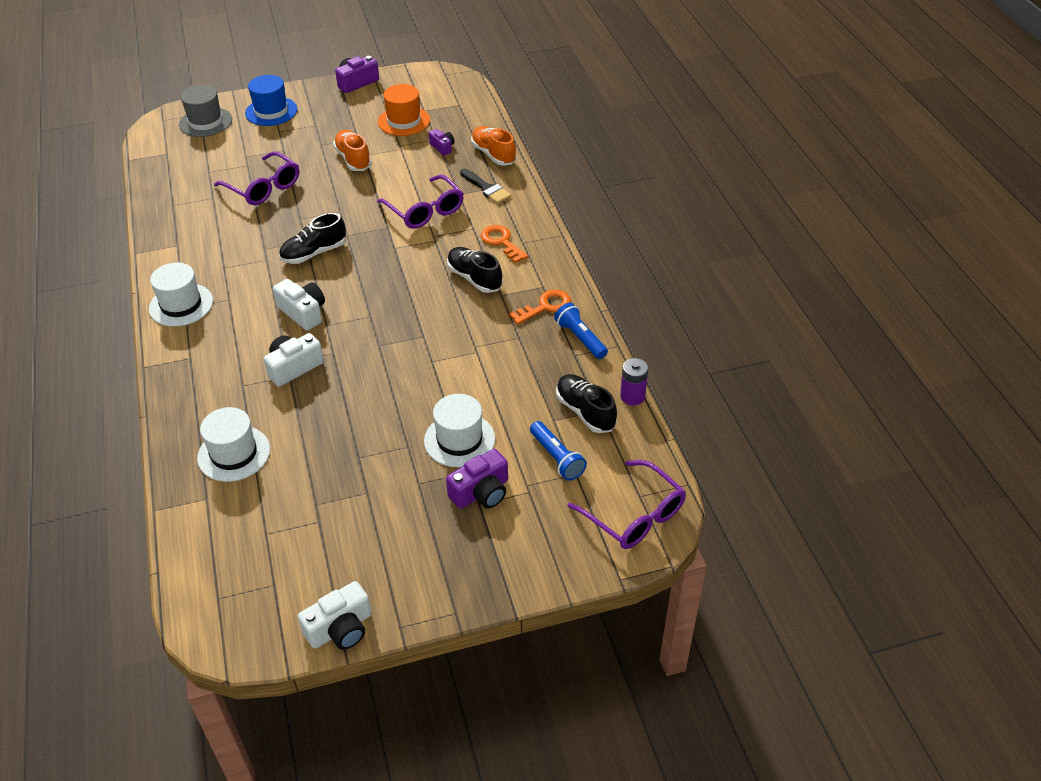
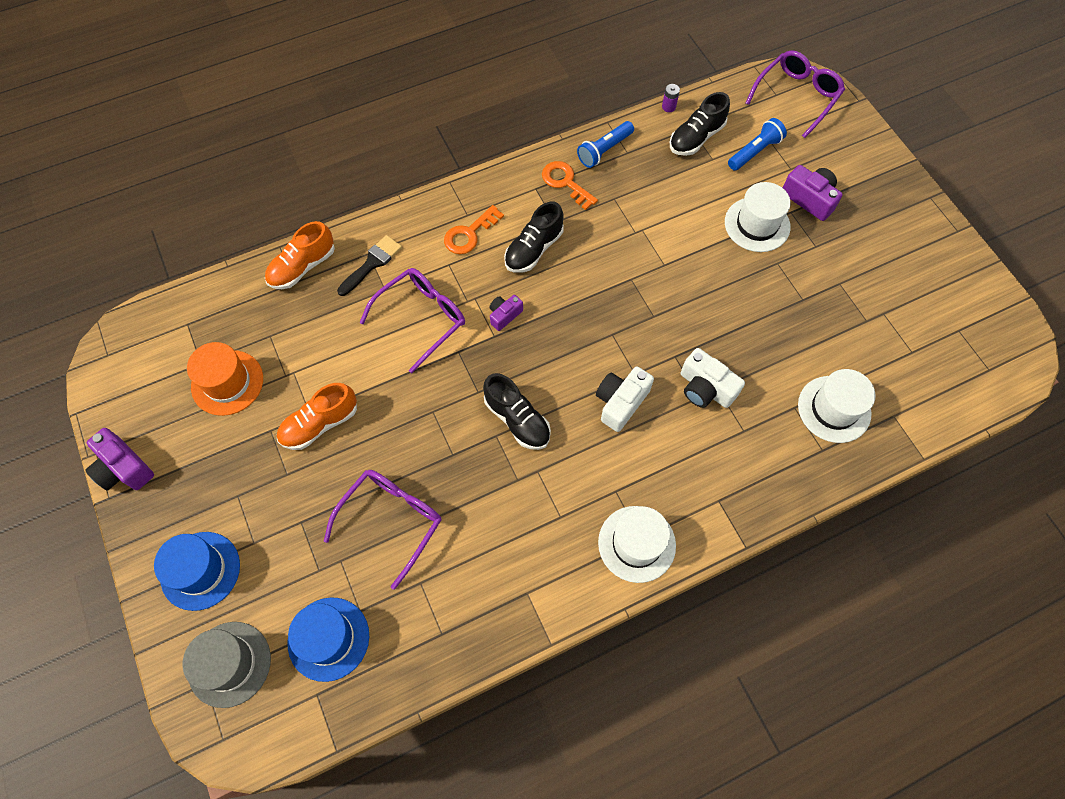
camera: 100 degrees left, 20 degrees up
white camera [298,581,372,650] -> none
purple camera [429,129,455,155] -> purple camera moved to [489,295,523,331]
purple battery [620,358,648,405] -> purple battery [662,84,680,112], size x0.64
none -> blue hat [288,597,369,682]

